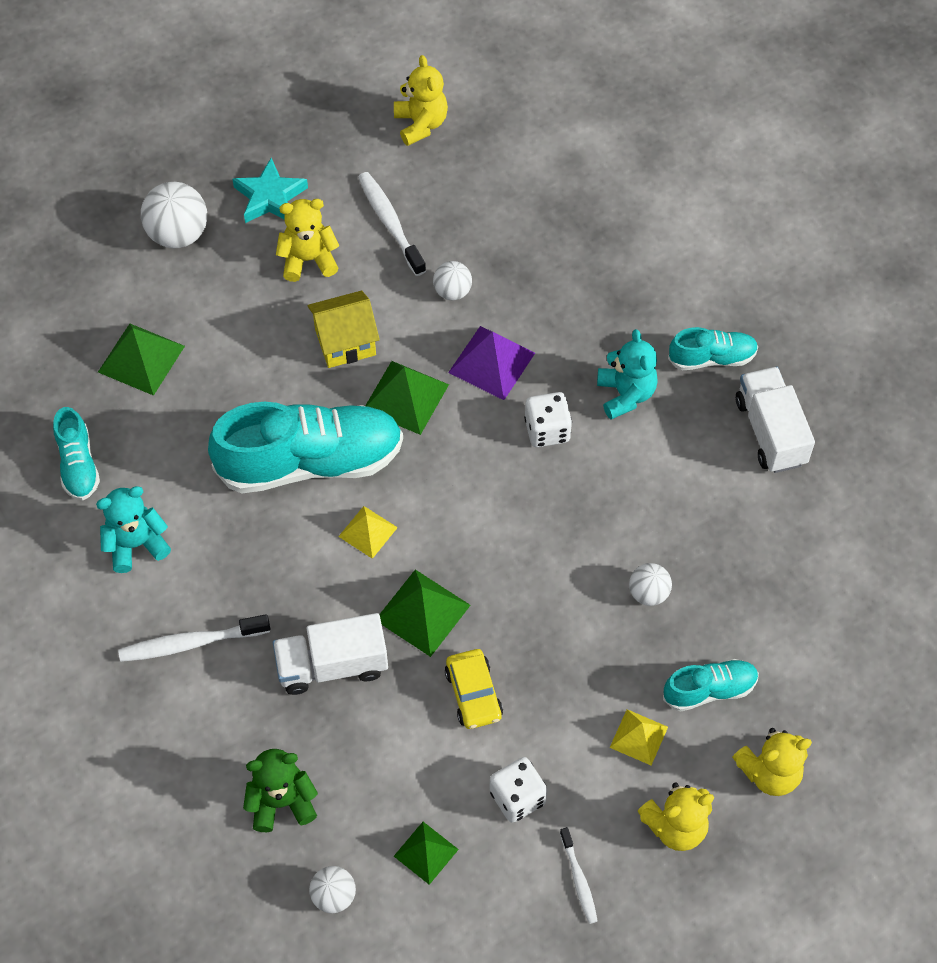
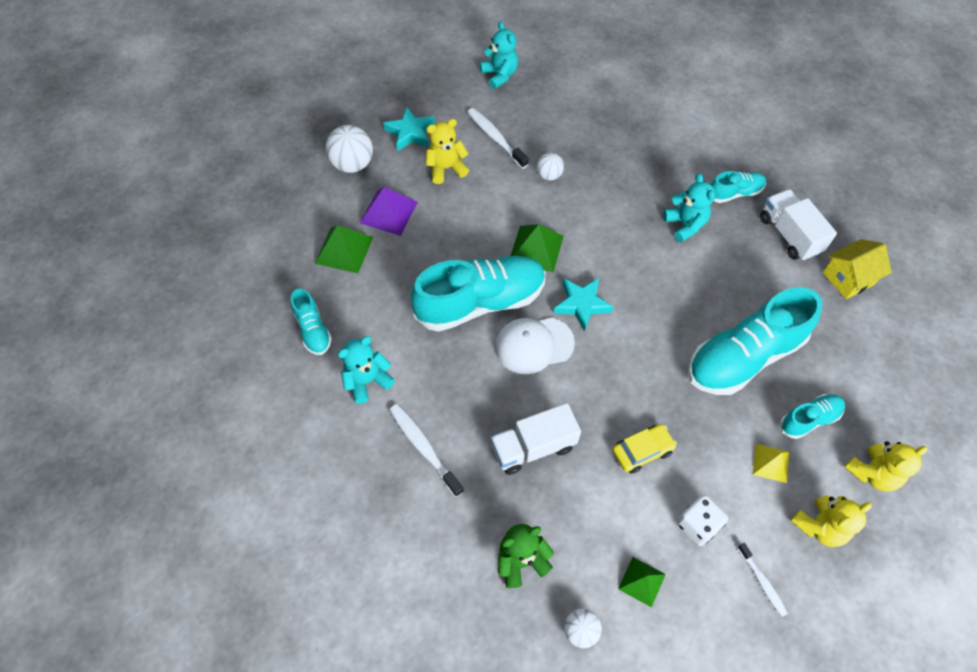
camera: 10 degrees left, 0 degrees up
white toothbrush [118,614,270,662] -> white toothbrush turned 75 degrees clockwise [389,404,464,497]
yellow house [308,291,380,368] -> yellow house moved to [823,239,892,299]
yellow pyramid [338,506,398,559] -> white cap [495,318,575,374]
green pyramid [379,570,471,657] -> none
yellow teddy bear [394,55,448,146] -> turquoise teddy bear [480,21,518,89]
yellow car [445,649,503,729] -> yellow car turned 90 degrees counterclockwise [612,424,677,474]
purple pyramid [448,326,535,400] -> purple pyramid moved to [360,187,418,236]
white dice [524,392,572,447] -> none
white ball [629,563,672,606] -> turquoise shoe [688,287,822,395]
none -> turquoise star [554,278,614,332]

